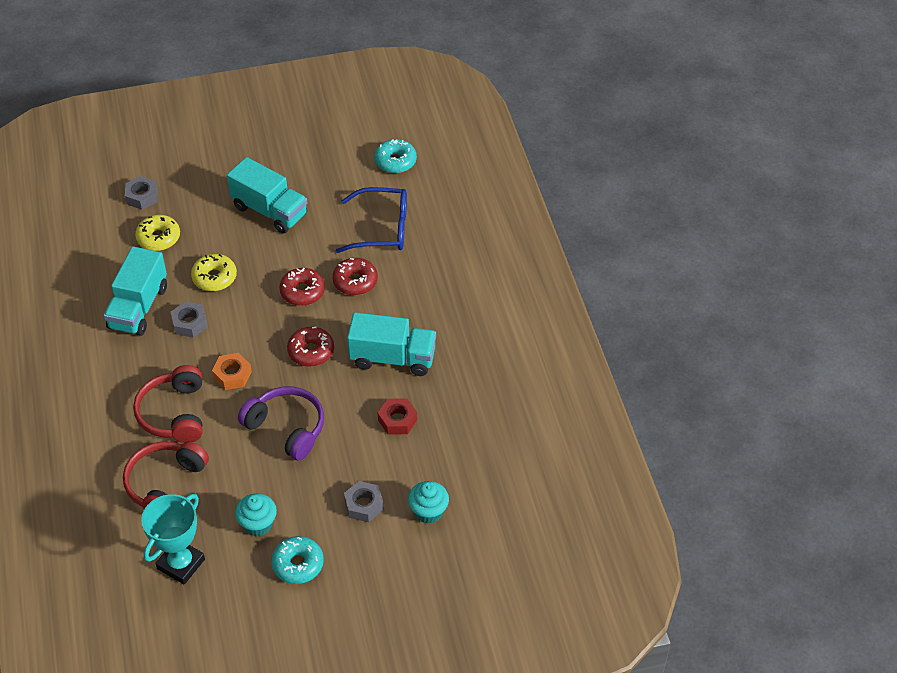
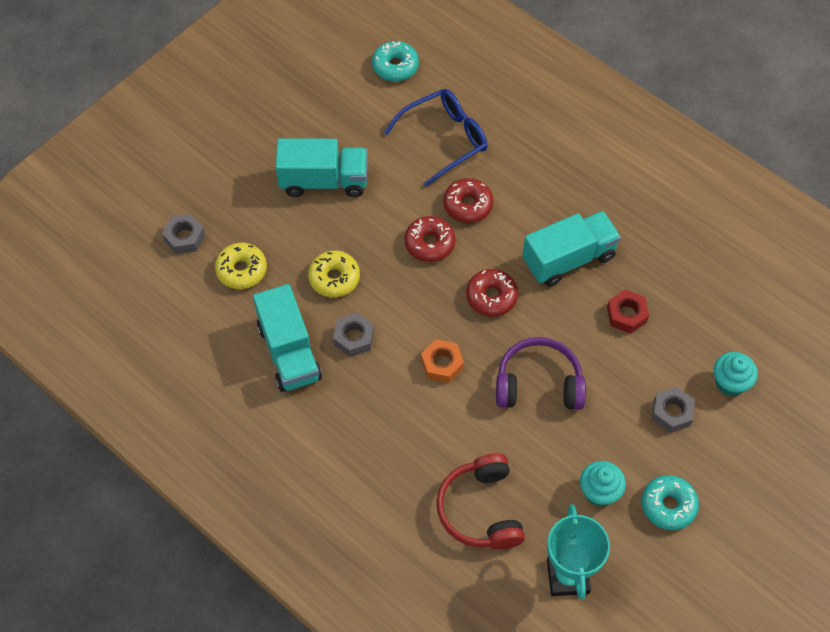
camera: 35 degrees left, 10 degrees up
red headphones [133,365,203,443] -> none

